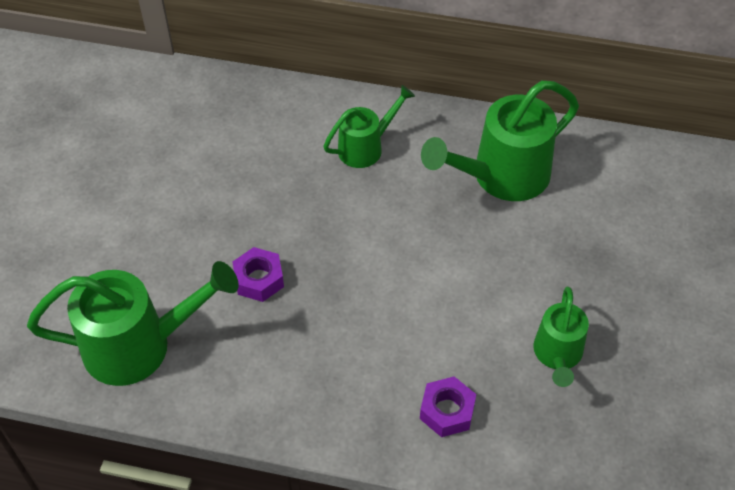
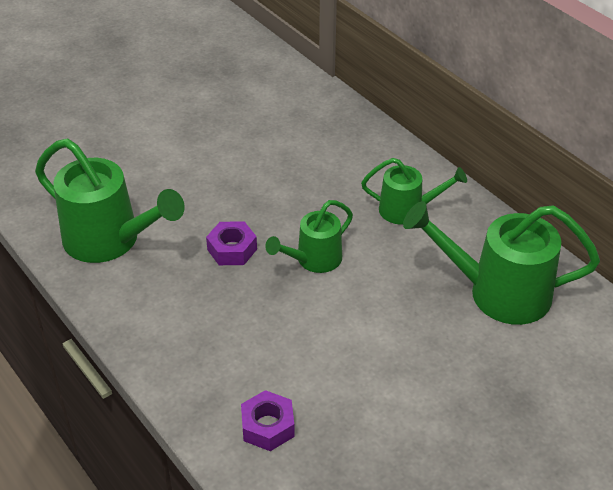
camera: 40 degrees right, 10 degrees down
green watering can [533,287,589,387] -> green watering can moved to [265,200,353,273]

